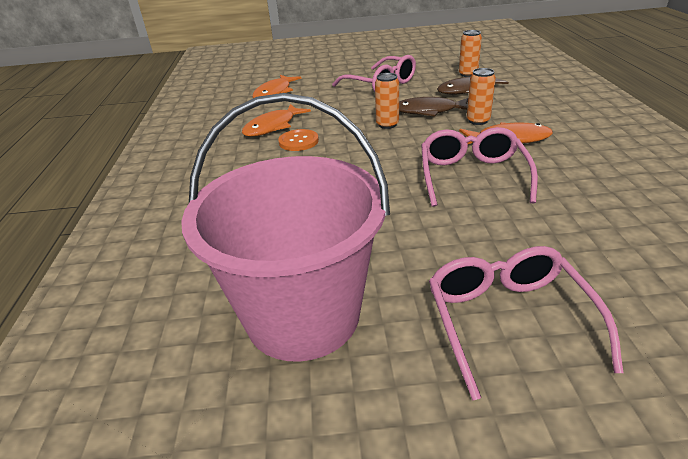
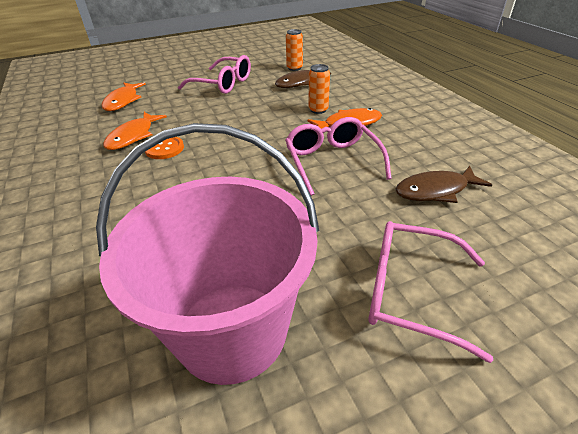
camera: 20 degrees left, 5 degrees up
orange can [375,73,399,129] -> none
brown fish [399,97,468,116] -> brown fish moved to [395,166,492,203]
pink glasses [429,246,623,401] -> pink glasses turned 45 degrees counterclockwise [368,221,493,363]

